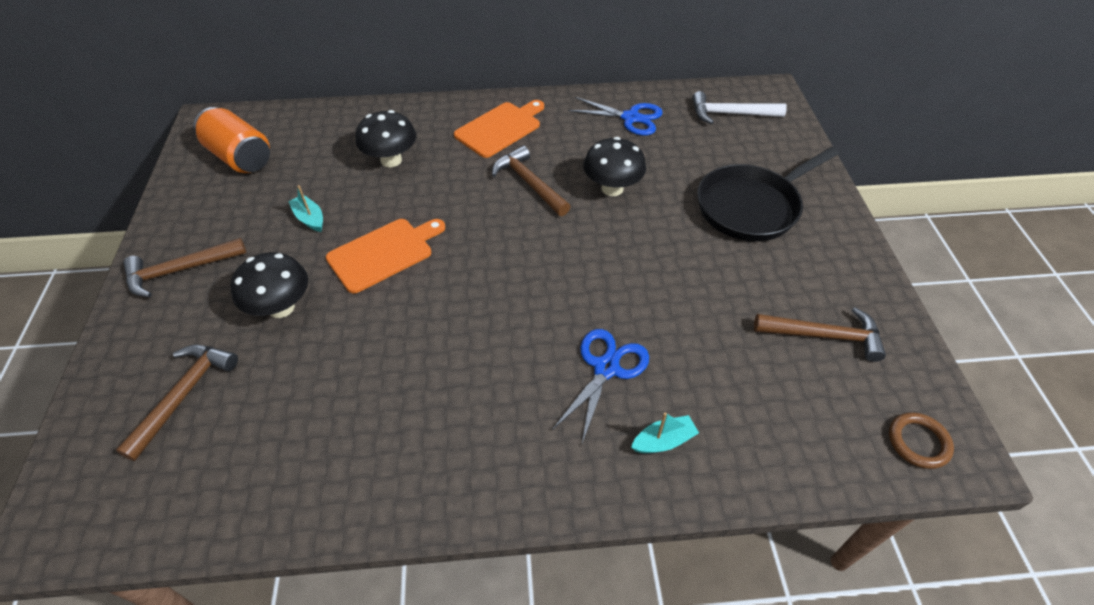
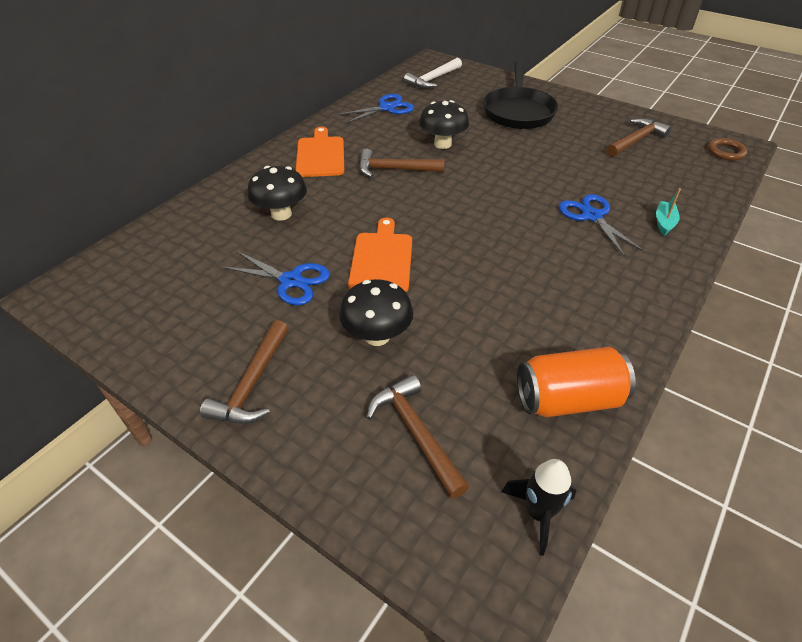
camera: 50 degrees left, 5 degrees down
orange can [194,107,270,173] -> orange can moved to [517,347,636,417]
turquoise boat [288,185,323,232] -> blue scissors [222,251,330,305]
none -> black rocket [501,459,576,556]

